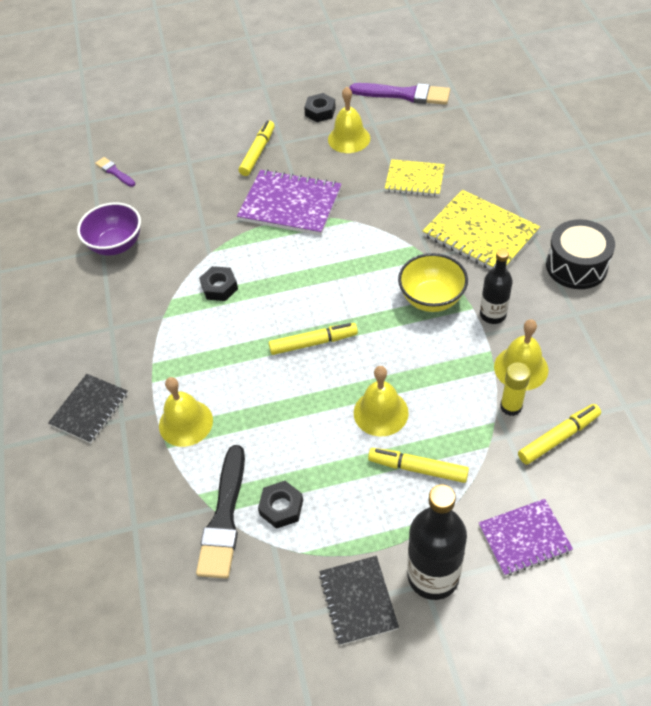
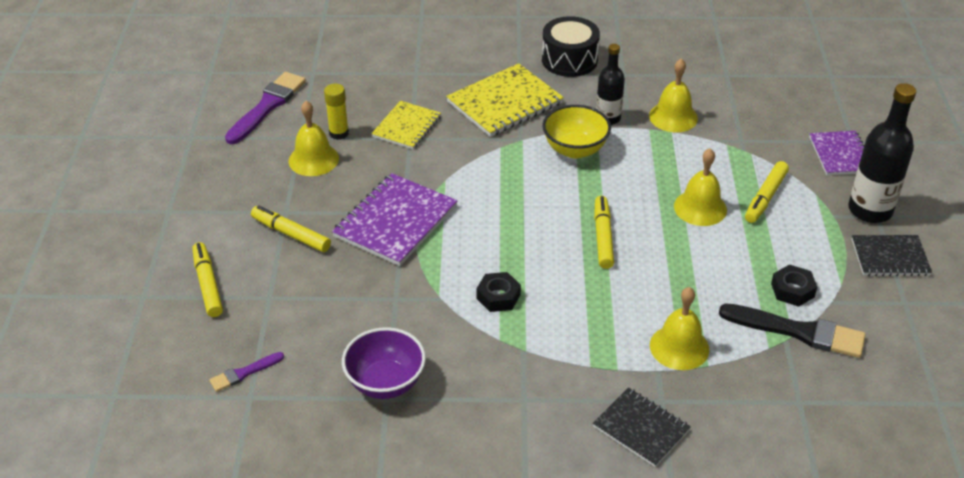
camera: 80 degrees left, 10 degrees down
black nut [304,93,336,122] -> none
yellow glue stick [500,362,531,416] -> yellow glue stick moved to [324,84,349,140]
yellow marker [518,404,601,464] -> yellow marker moved to [192,242,223,317]

